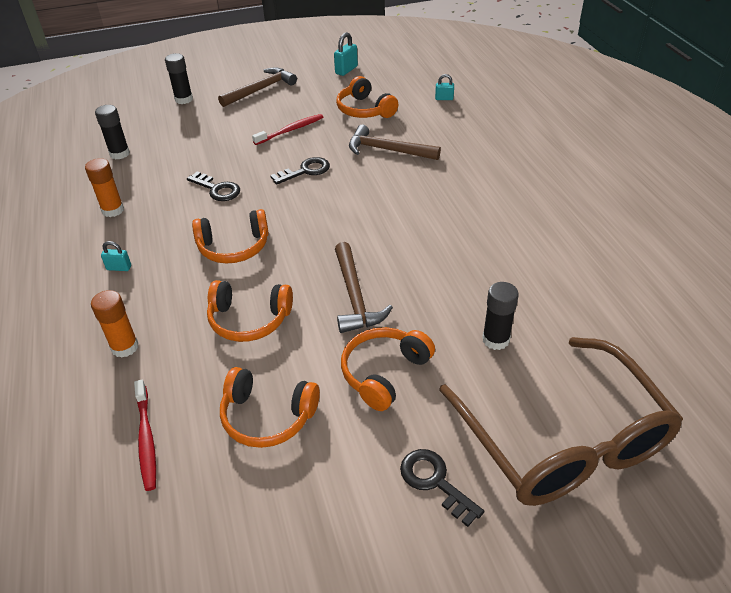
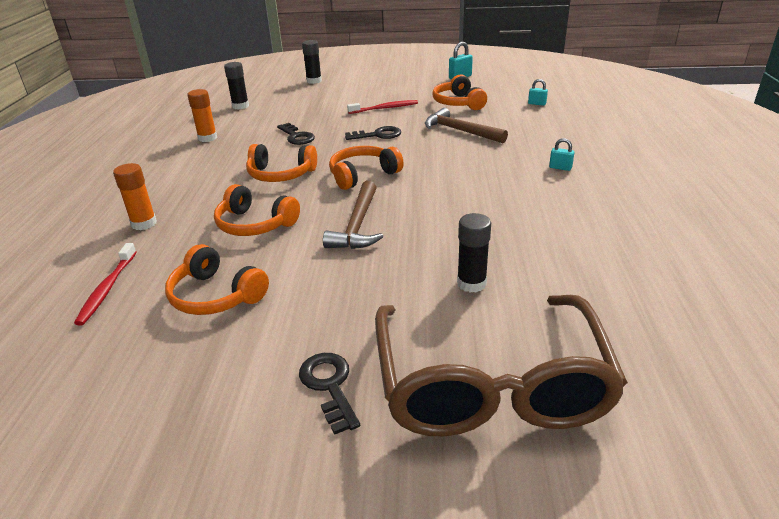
camera: 20 degrees right, 10 degrees down
turquoise padlock [101,241,131,271] -> turquoise padlock moved to [549,138,575,171]
brown hammer [218,67,297,107] -> none
orange headphones [341,327,435,411] -> orange headphones moved to [329,146,404,190]

